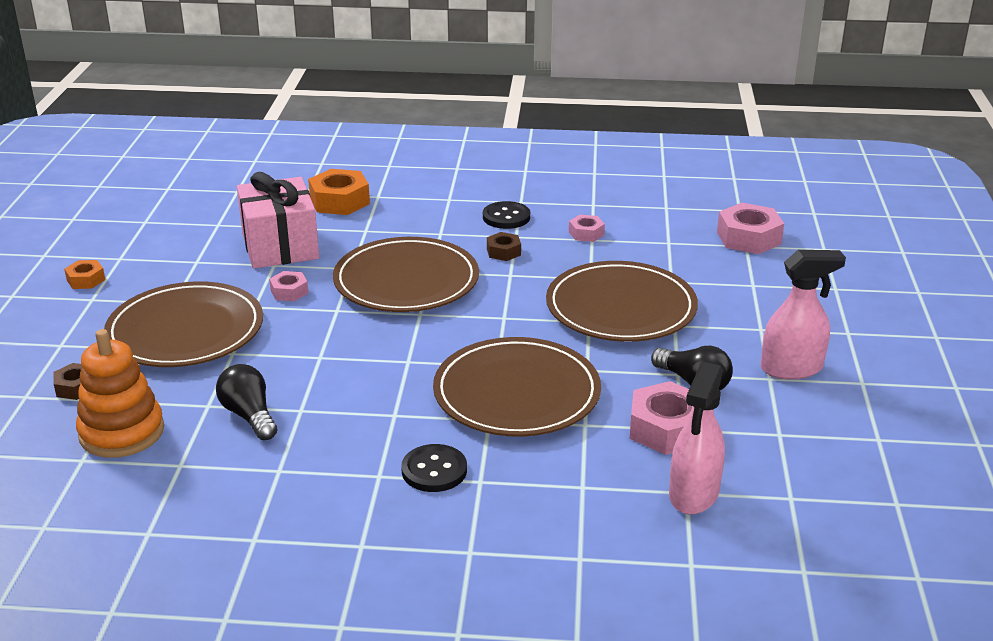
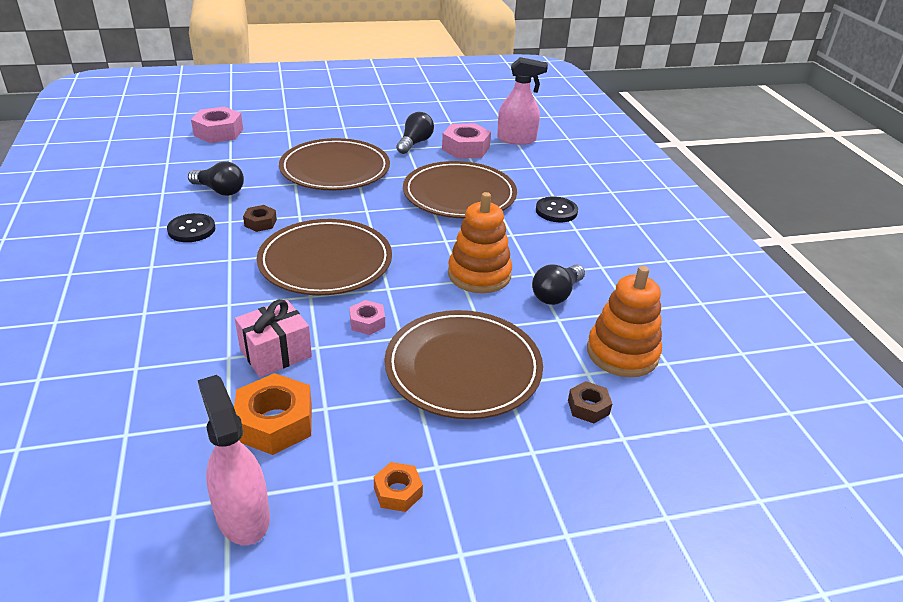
camera: 110 degrees left, 5 degrees up
pink gift [237,172,319,269] -> pink gift [235,299,312,377], size x0.66
orange nut [308,169,370,215] -> orange nut moved to [234,373,312,455]
pink nut [569,215,605,242] -> black light bulb [188,161,244,196]
pink spray bottle [761,250,846,380] -> pink spray bottle moved to [198,375,270,545]
none -> orange stacking toy [448,192,512,293]

